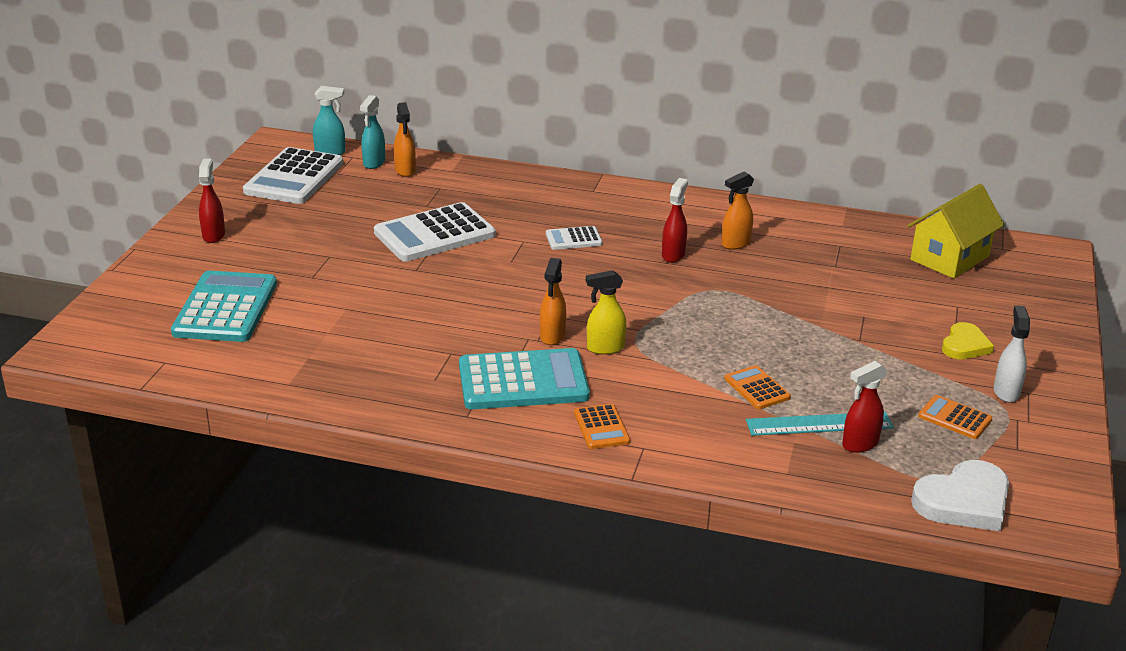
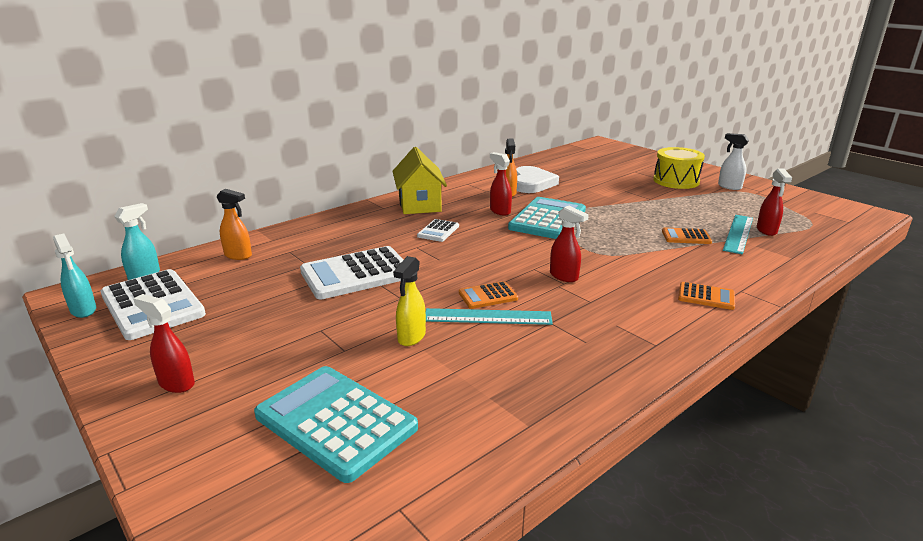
camera: 55 degrees left, 5 degrees down
turquoise spray bottle [360,95,385,169] -> turquoise spray bottle moved to [53,233,96,318]
white calculator [374,202,496,262] -> white calculator turned 60 degrees clockwise [300,246,403,299]
turquoise calculator [459,348,590,409] -> turquoise calculator moved to [508,197,586,239]
orange spray bottle [540,258,566,345] -> red spray bottle [550,206,589,282]
yellow spray bottle [586,270,626,355] -> yellow spray bottle moved to [393,256,426,346]
yellow house [907,184,1004,279] -> yellow house moved to [392,147,447,214]
white heart [911,460,1009,531] -> white heart moved to [516,166,559,193]
orange calculator [918,395,992,439] -> orange calculator moved to [459,281,518,309]
yellow heart [942,322,994,359] -> yellow drum [653,147,705,189]
none -> turquoise ruler [426,308,553,325]

